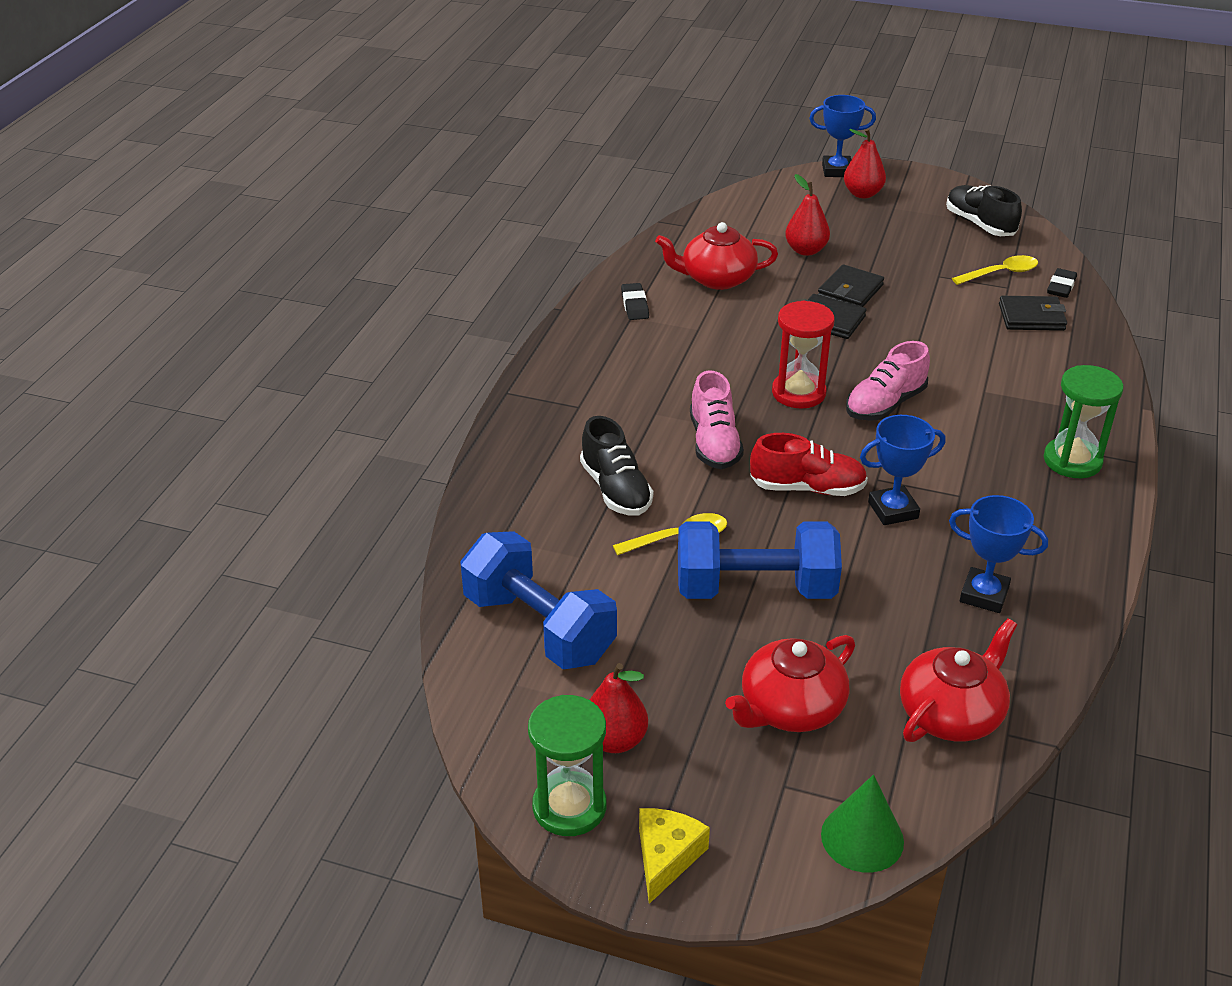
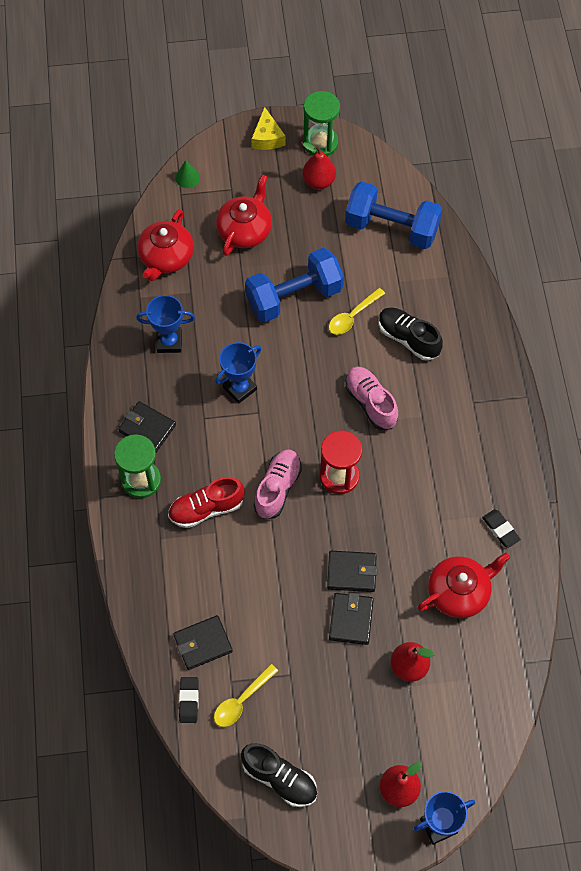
camera: 155 degrees right, 25 degrees up
red shoe [750,433,868,496] -> red shoe moved to [168,477,245,528]
green cone [821,775,904,873] -> green cone [175,160,200,188], size x0.64
none -> black wallet [118,401,176,452]

